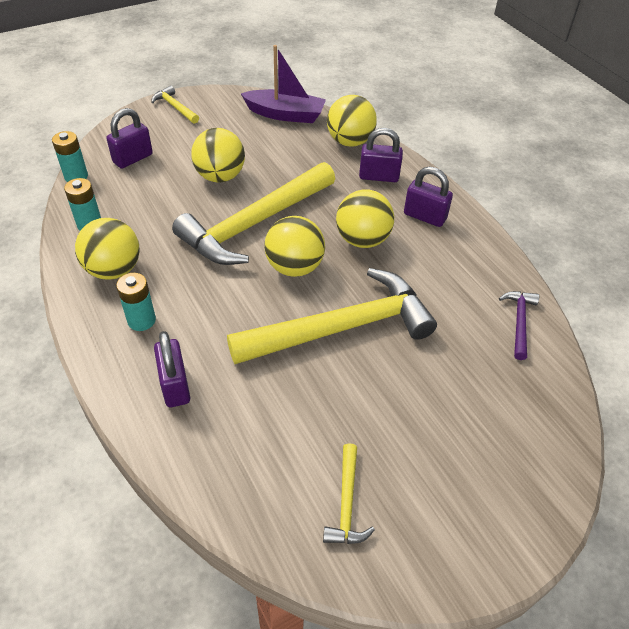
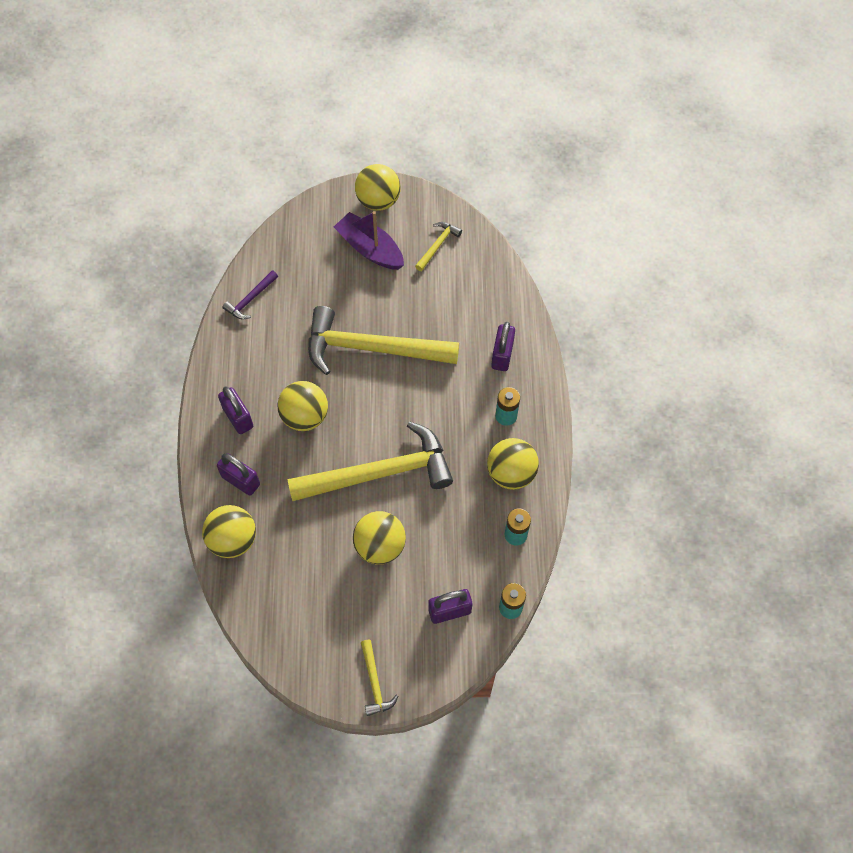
camera: 150 degrees left, 15 degrees up
purple boat [241,45,326,123] -> purple boat moved to [334,211,404,270]
yellow ball [265,216,325,277] -> yellow ball moved to [355,164,401,211]

